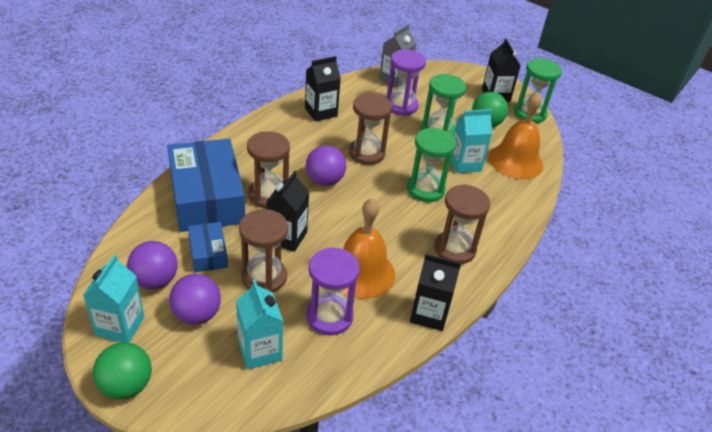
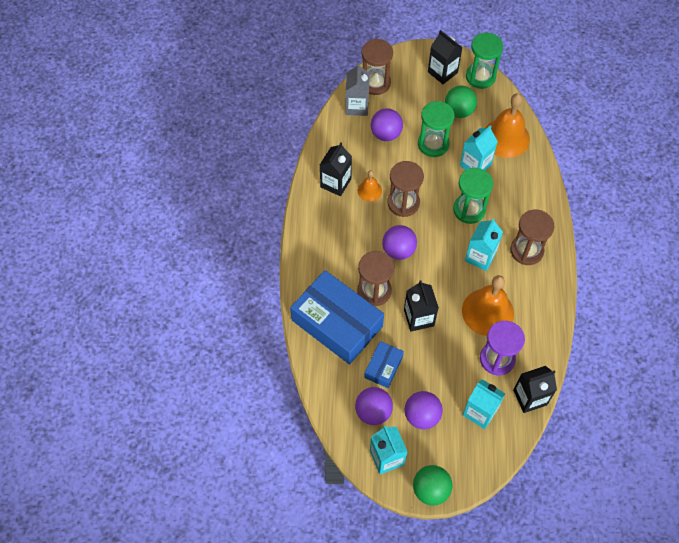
camera: 30 degrees left, 20 degrees up
blue box [188,222,228,272] -> blue box turned 75 degrees clockwise [364,341,404,388]
brown hourglass [239,209,288,293] -> brown hourglass moved to [361,39,393,95]
purple hourglass [386,49,426,116] -> purple ball [371,108,403,141]
black carton [410,254,461,331] -> black carton moved to [513,366,557,413]
none -> orange bell [358,170,382,201]
none -> turquoise carton [465,218,503,271]

